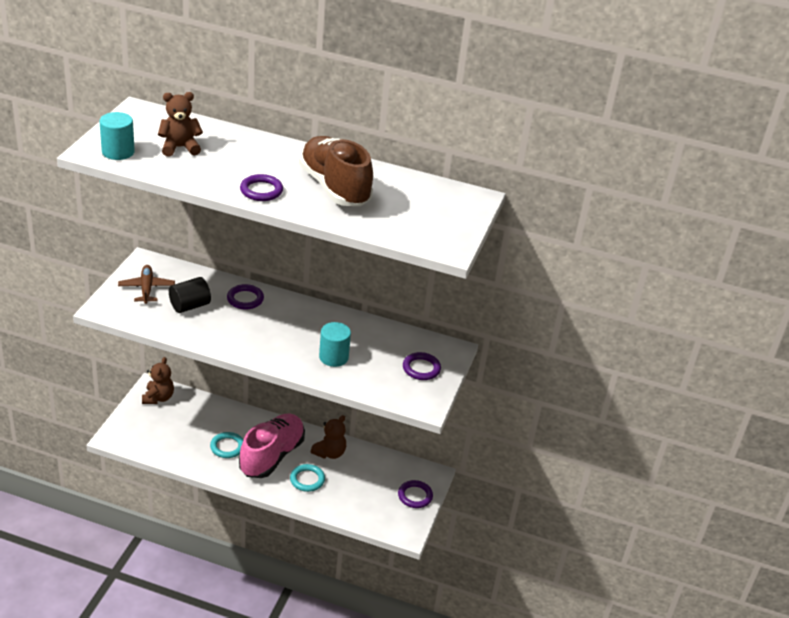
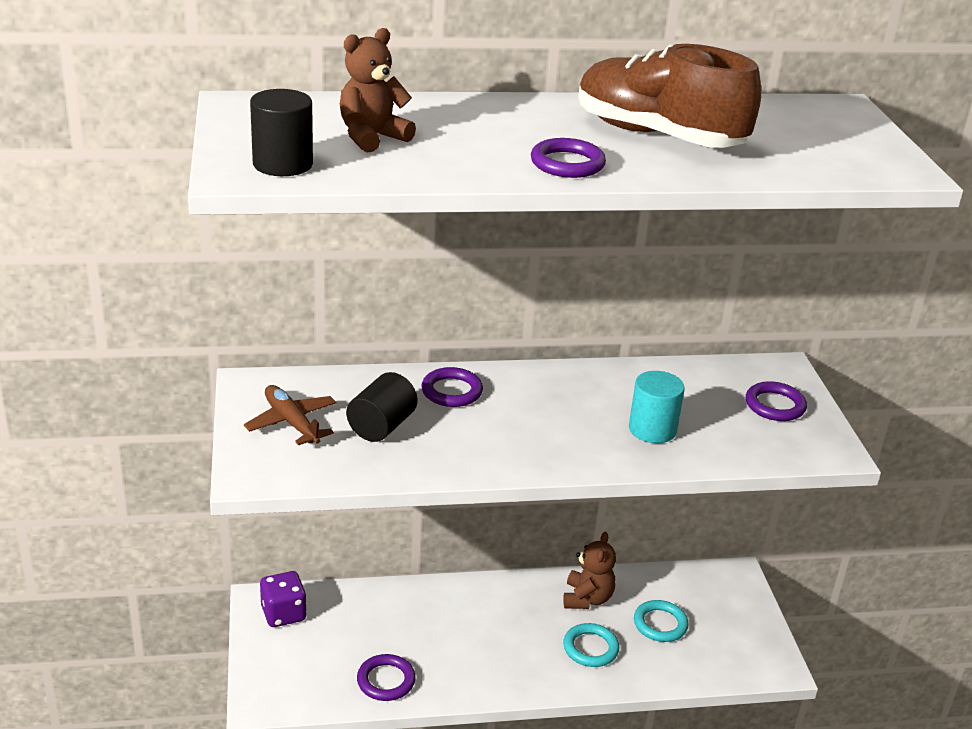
camera: 25 degrees left, 5 degrees down
turquoise cylinder [99,112,135,160] -> black cylinder [250,89,313,176]
brown teddy bear [142,357,174,404] -> purple dice [260,571,307,627]
turquoise ring [210,432,243,458] -> turquoise ring moved to [634,600,689,642]
pink shoe [239,414,305,478] -> none
purple ring [398,480,433,508] -> purple ring moved to [357,654,416,701]

